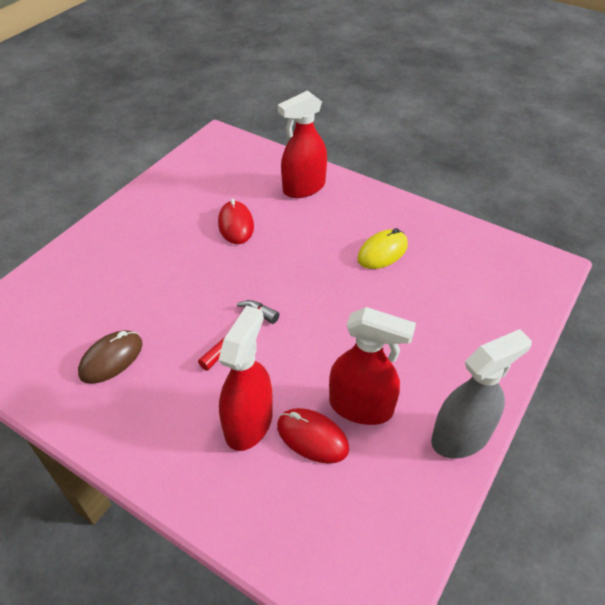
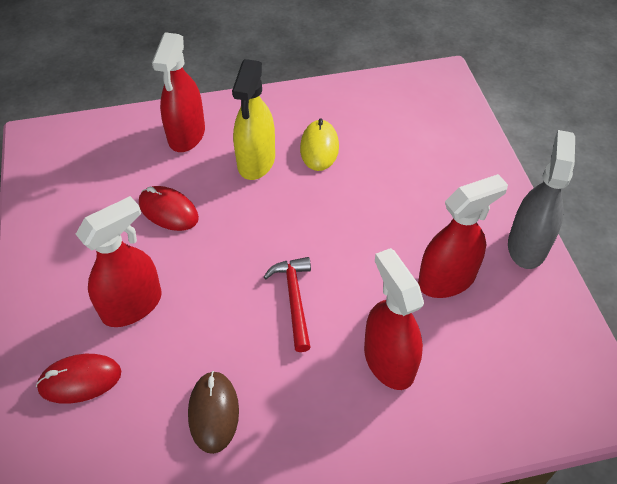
camera: 45 degrees left, 5 degrees up
red mouse [277,408,349,464] -> red mouse moved to [36,354,121,404]
none -> red spray bottle [76,196,162,327]
none -> yellow spray bottle [232,59,275,180]

